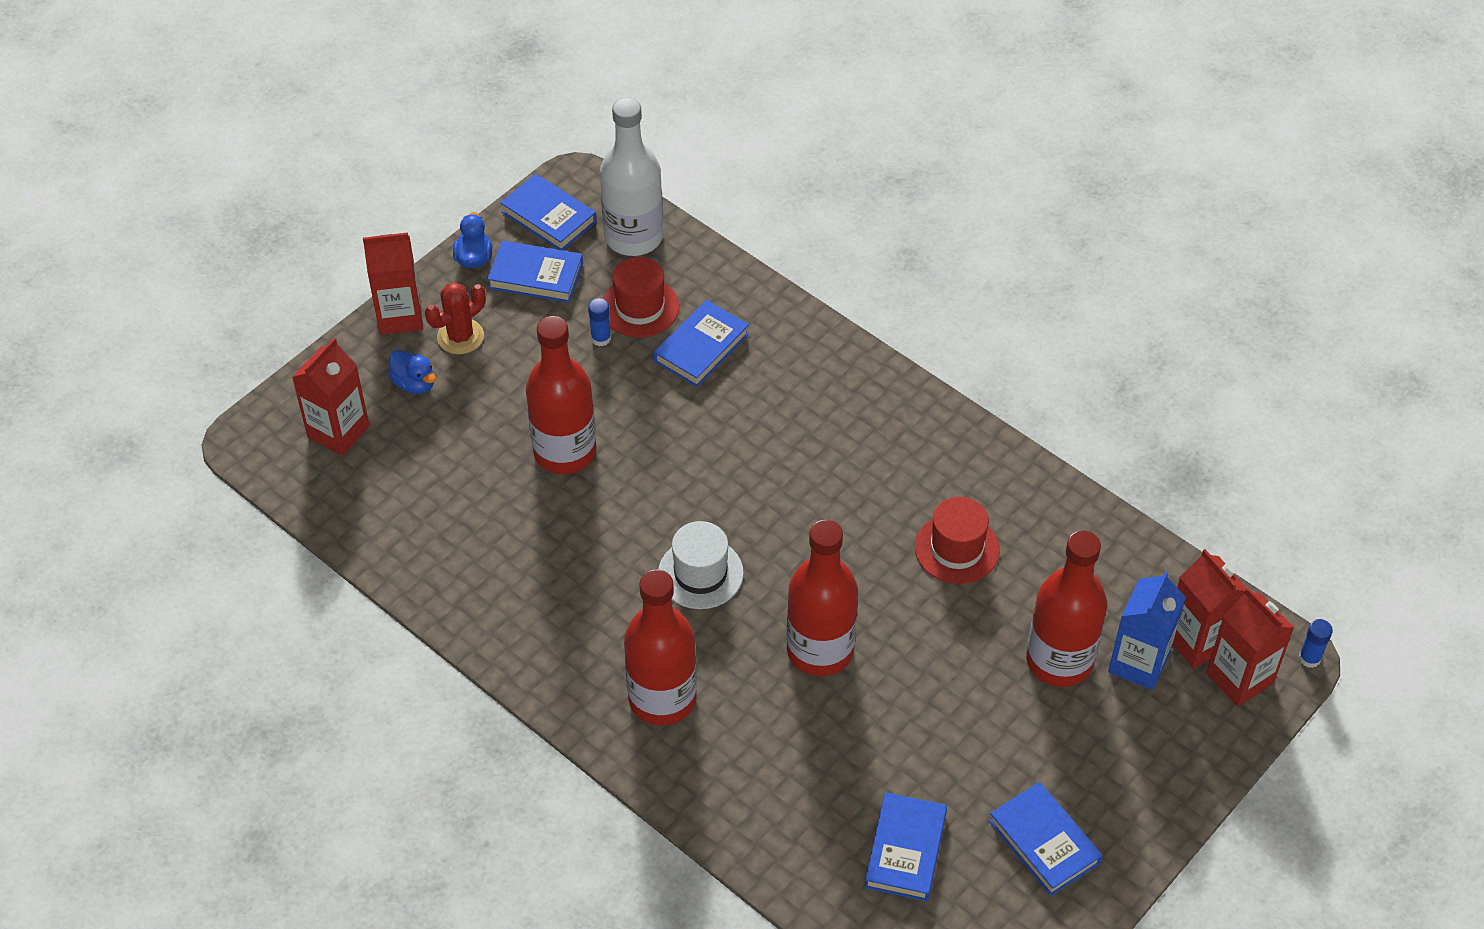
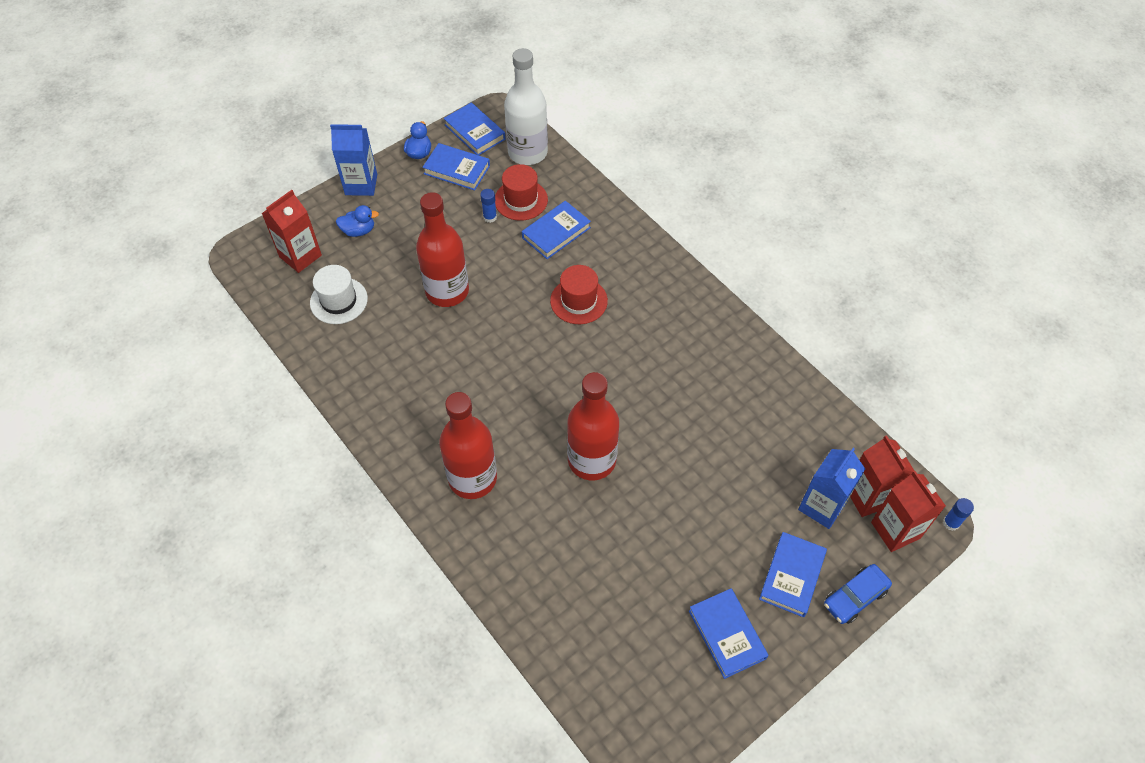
camera: 10 degrees right, 5 degrees up
red carton [363,233,423,335] -> blue carton [330,124,377,196]
blue duck [389,350,436,394] -> blue duck turned 60 degrees counterclockwise [336,205,379,237]
red cactus [425,282,486,354] -> none
white hat [659,521,744,609] -> white hat moved to [310,265,368,324]
blue book [865,792,947,901] -> blue book moved to [759,532,827,617]
red hat [915,497,1000,584] -> red hat moved to [550,265,608,324]
red bottle [1026,531,1107,687] -> none
none -> blue car [824,564,892,624]

